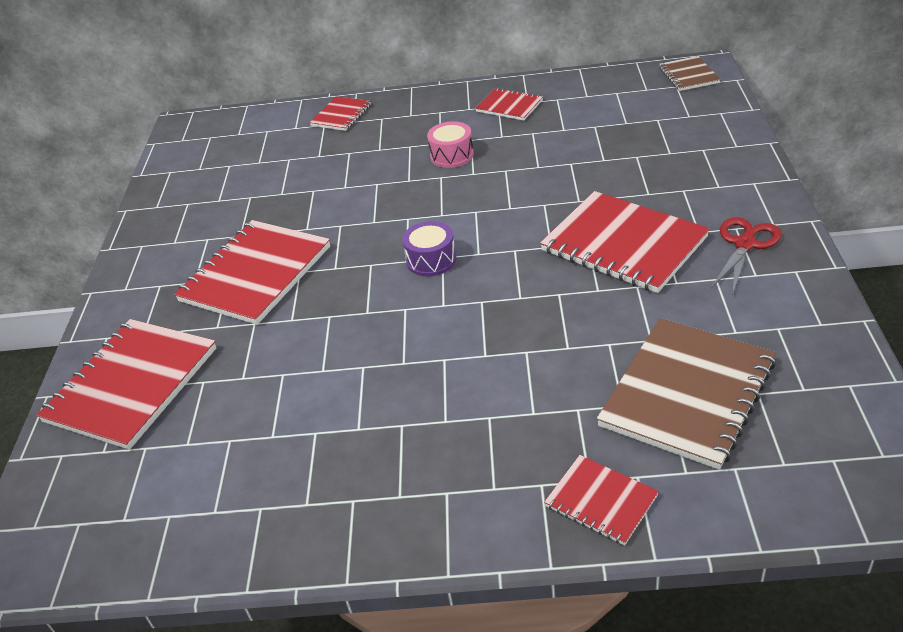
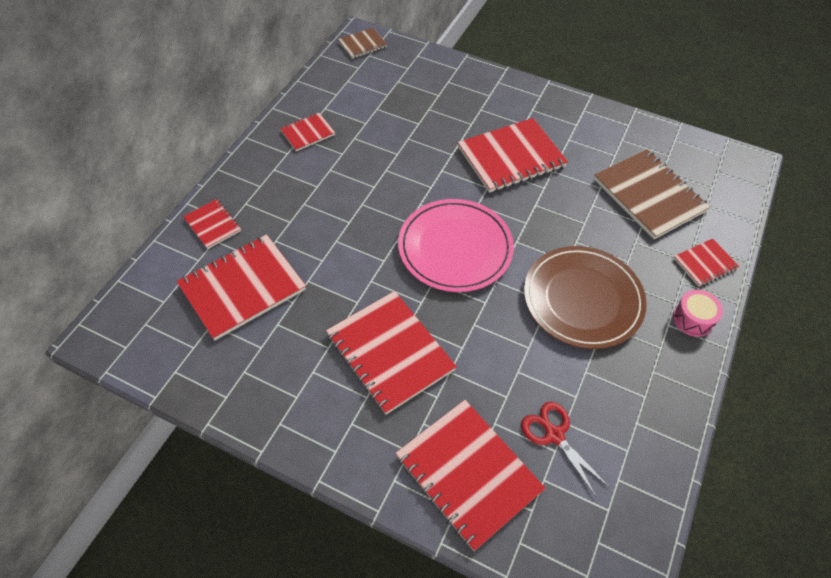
camera: 70 degrees left, 15 degrees up
purple drum [402,221,456,276] -> pink plate [398,199,514,292]
pink drum [427,121,474,168] -> pink drum moved to [673,290,723,337]
brown notebook [659,56,721,91] -> brown notebook turned 45 degrees counterclockwise [338,28,387,59]
red scissors [711,217,782,293] -> red scissors moved to [521,402,609,497]
none -> red notebook [176,234,306,340]
none -> brown plate [524,246,647,349]

